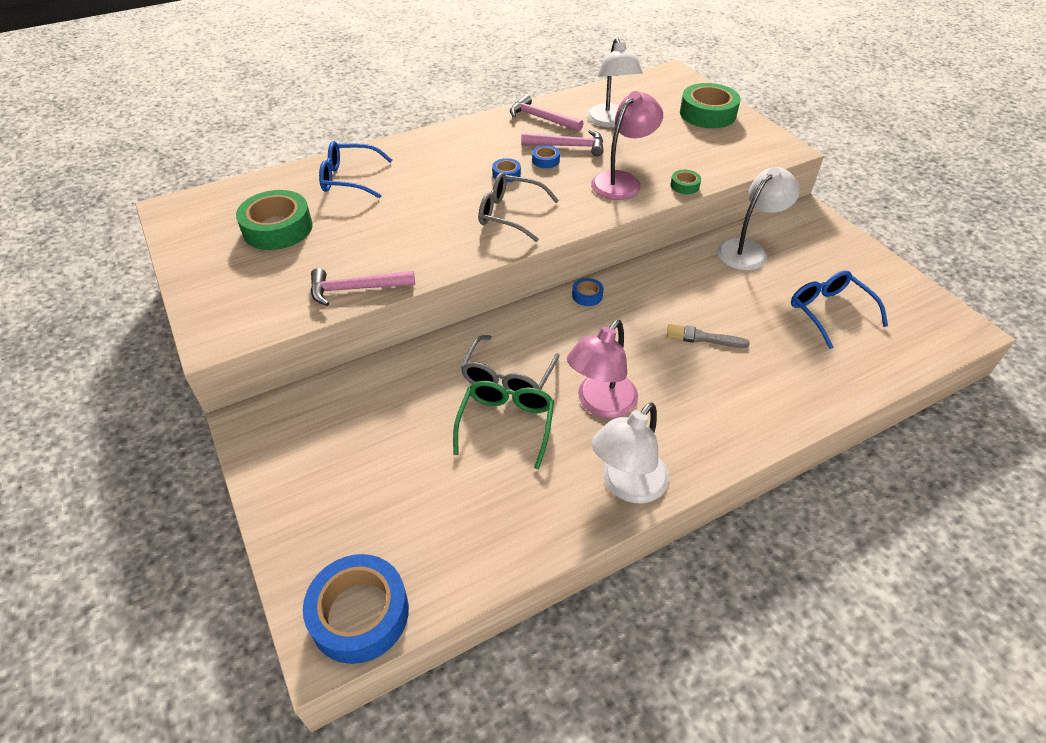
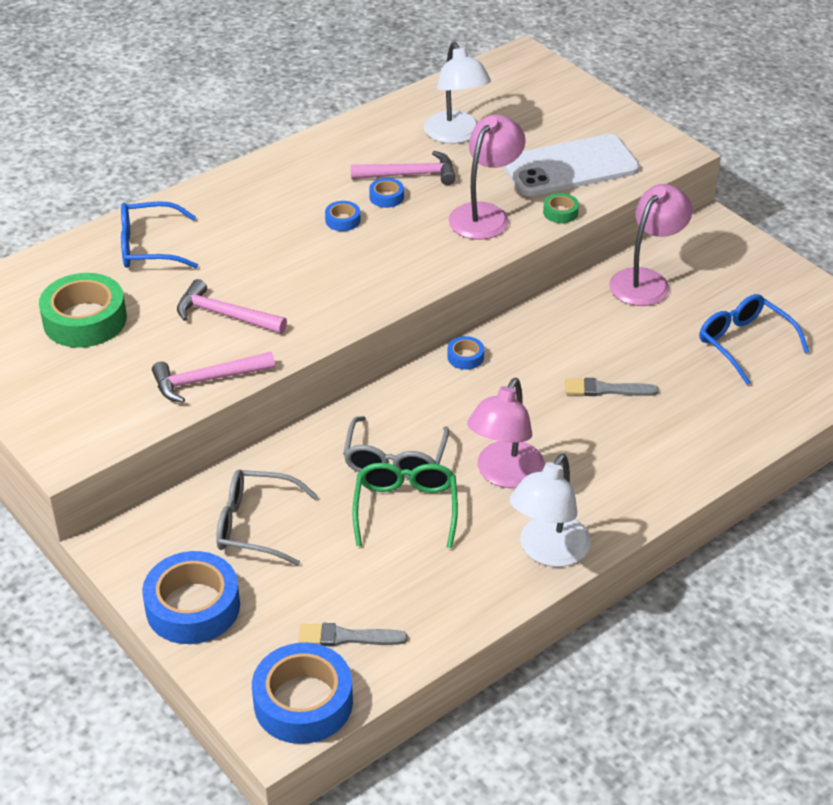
camera: 10 degrees left, 5 degrees down
grey glasses [478,172,559,242] -> grey glasses moved to [216,469,318,566]
pink hammer [510,94,584,132] -> pink hammer moved to [177,279,287,334]
green tape [680,83,741,128] -> none
white lamp [717,167,800,271] -> pink lamp [609,184,693,306]
none -> blue tape [142,551,240,644]
none -> grey brush [298,623,407,646]
none -> white phone [503,134,639,196]

